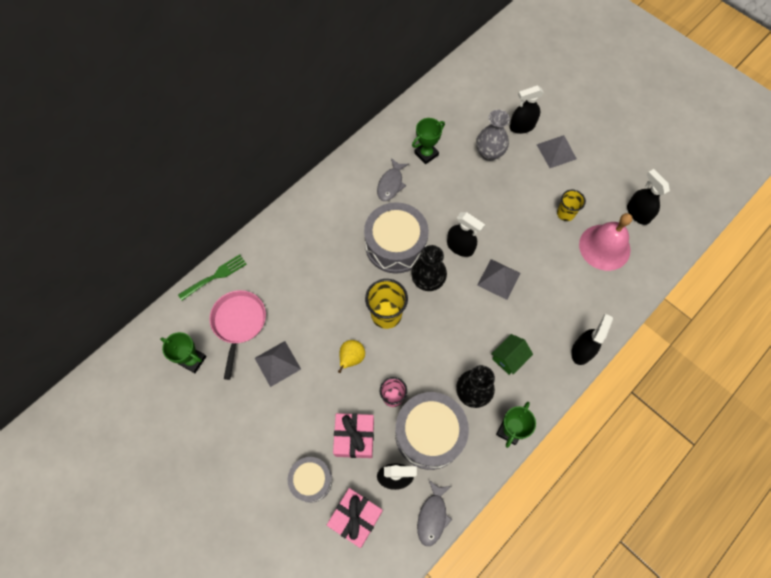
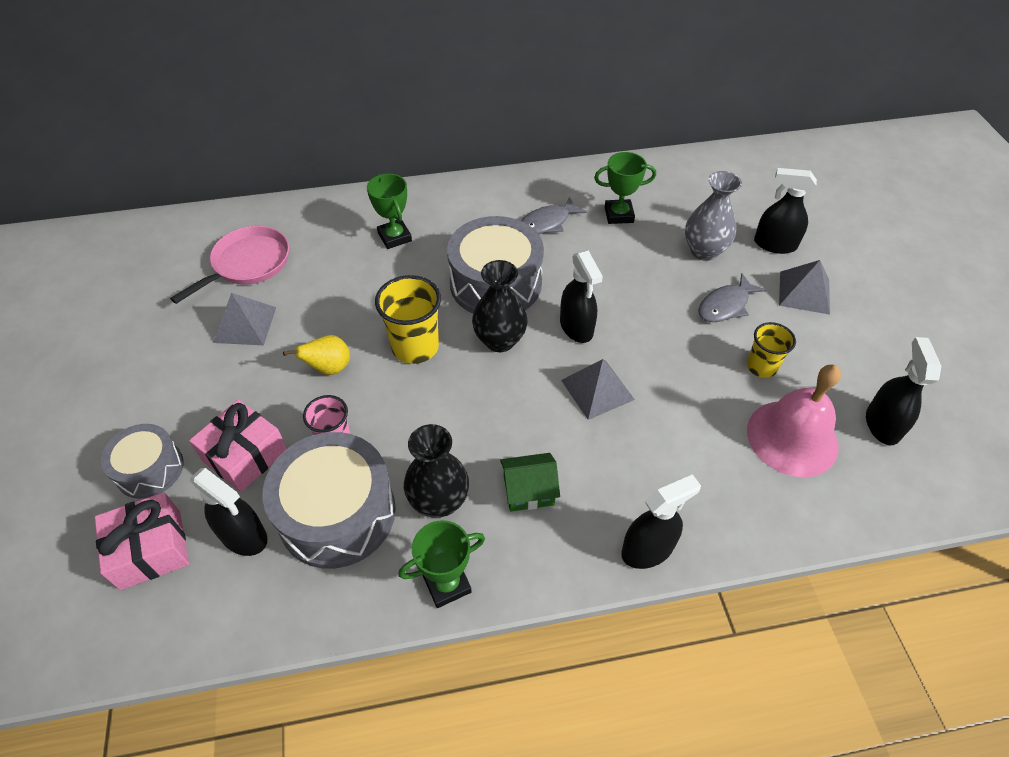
camera: 35 degrees right, 15 degrees down
green trophy [160,332,207,373] -> green trophy moved to [367,174,412,249]
green fork [178,254,247,300] -> none
grey fish [417,480,452,546] -> grey fish moved to [698,274,766,322]

